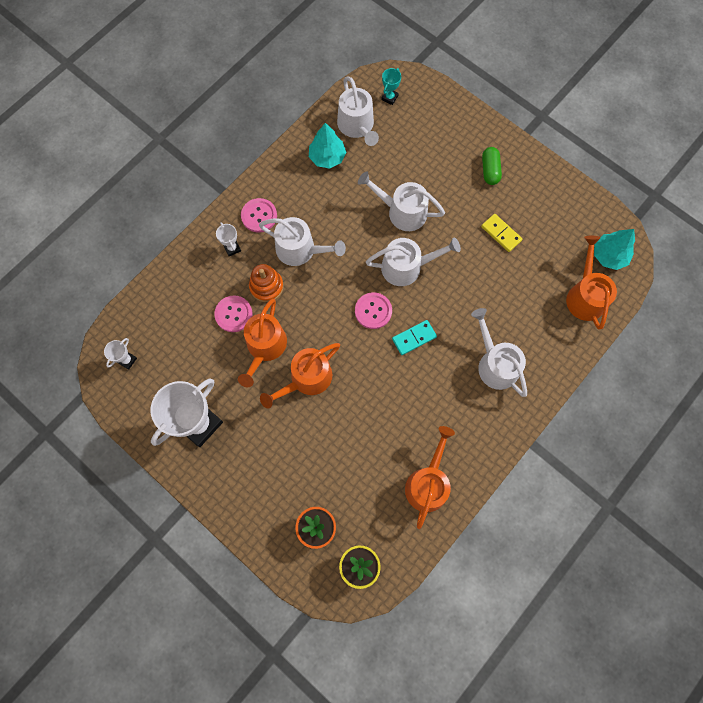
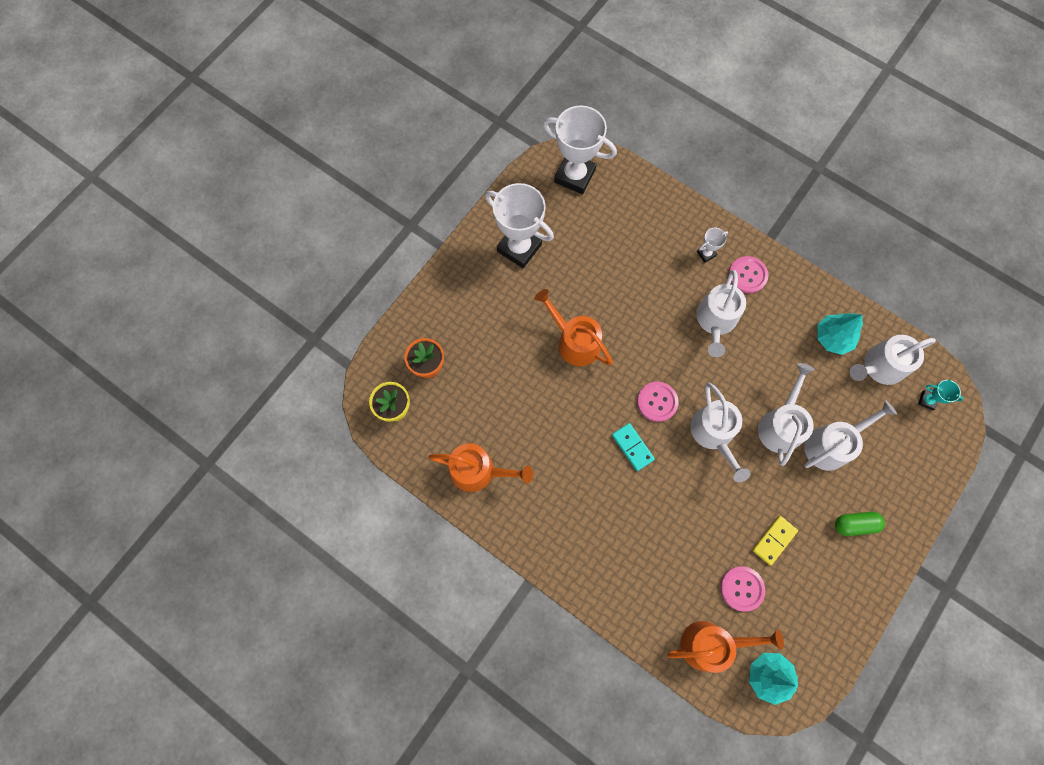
camera: 85 degrees right, 0 degrees up
white trophy [104,338,137,370] -> white trophy [543,105,617,194], size x2.29
pink button [214,295,253,332] -> pink button moved to [720,566,765,611]
orange watering can [238,298,287,387] -> none
orange stacking toy [249,264,284,302] -> none
white watering can [471,308,527,397] -> white watering can moved to [804,400,897,471]

